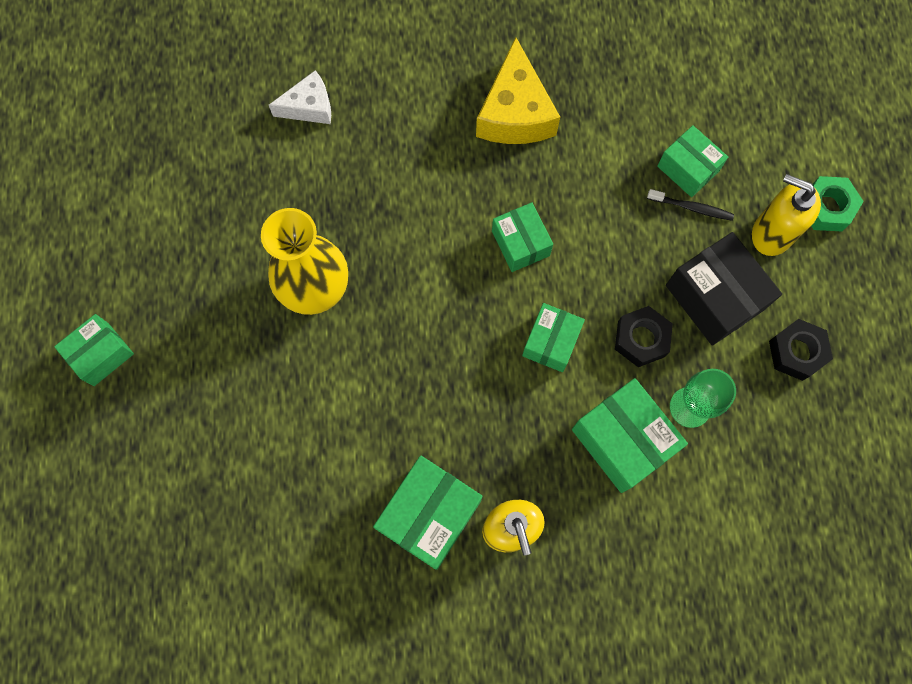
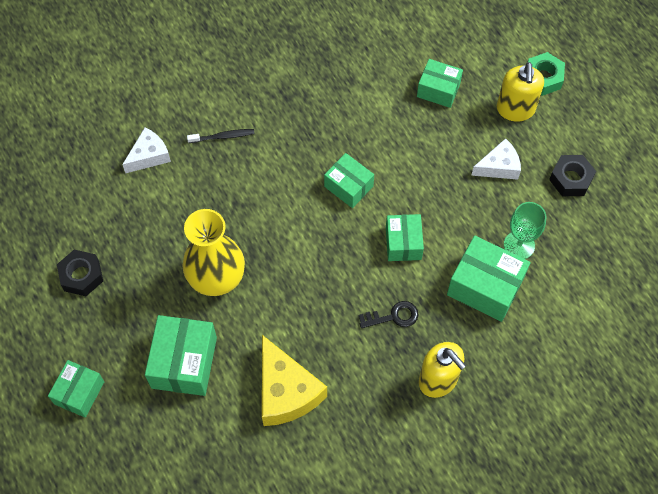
camera: 25 degrees left, 10 degrees down
green box [373,456,483,570] -> green box moved to [145,315,217,396]
yellow cheese [476,37,560,144] -> yellow cheese moved to [262,335,327,426]
black nut [615,306,673,367] -> black nut moved to [57,249,103,296]
black toothbrush [647,189,734,221] -> black toothbrush moved to [187,129,255,143]
black box [666,232,782,346] -> white cheese [471,138,521,180]
yellow soap dispenser [752,174,821,256] -> yellow soap dispenser turned 90 degrees counterclockwise [497,62,544,122]
none -> black key [359,301,418,328]

